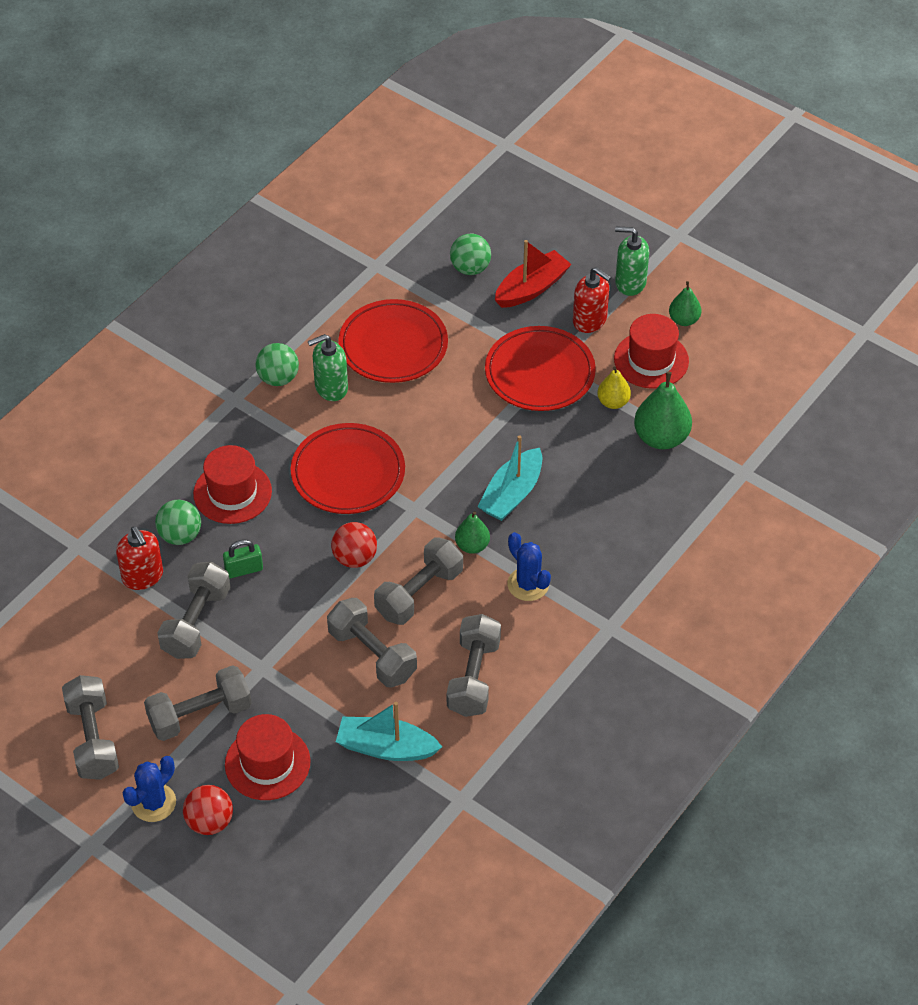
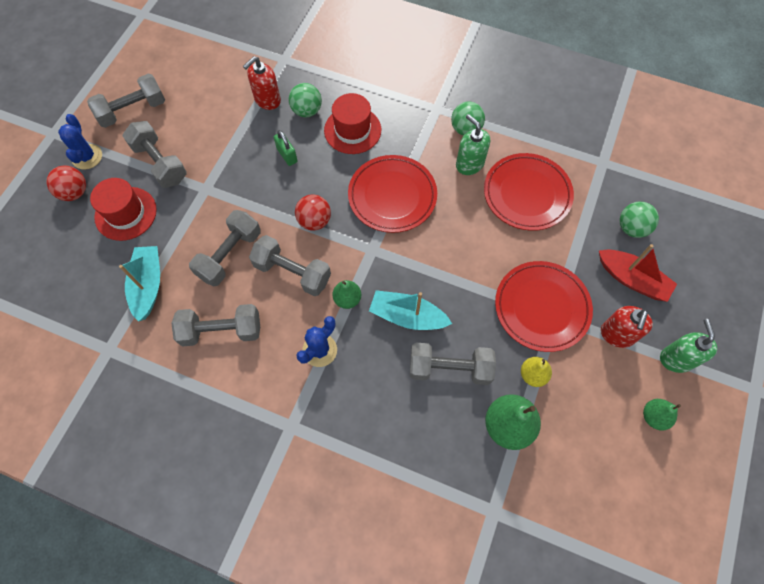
camera: 75 degrees right, 15 degrees up
blue cactus [122,756,176,822] -> blue cactus turned 60 degrees clockwise [58,114,102,169]
grey dumbbell [157,562,231,659] -> grey dumbbell moved to [410,343,496,385]
red hat [614,314,689,389] -> none

